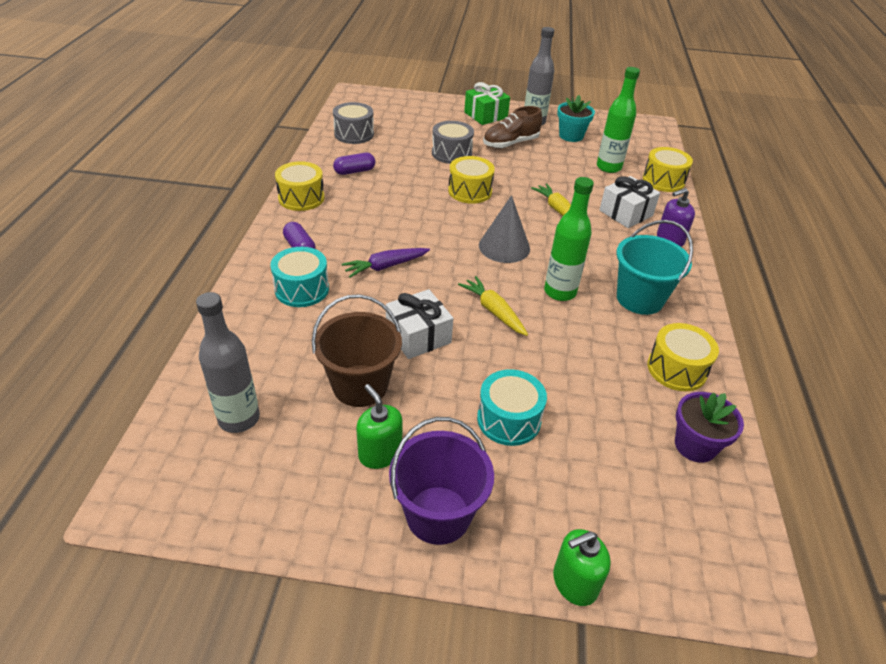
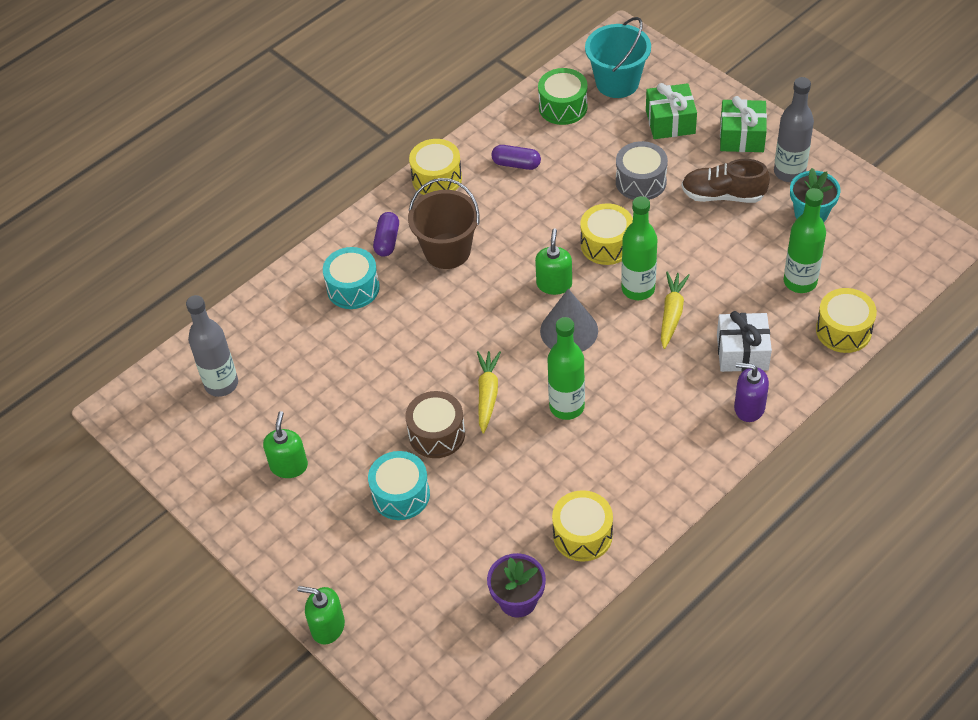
camera: 45 degrees right, 10 degrees up
brown bucket [312,294,402,407] -> brown bucket moved to [408,178,480,269]
grey drum [333,102,374,144] -> green drum [538,68,588,125]
purple carrot [342,248,430,278] -> none
white gift [386,289,453,359] -> none
purple bucket [389,417,494,545] -> none
turquoise bucket [616,220,693,315] -> turquoise bucket moved to [585,17,651,98]
none -> brown drum [405,391,465,458]
none -> green soap dispenser [535,228,572,295]
none -> green bottle [621,196,658,300]
none -> green gift [646,83,697,139]

